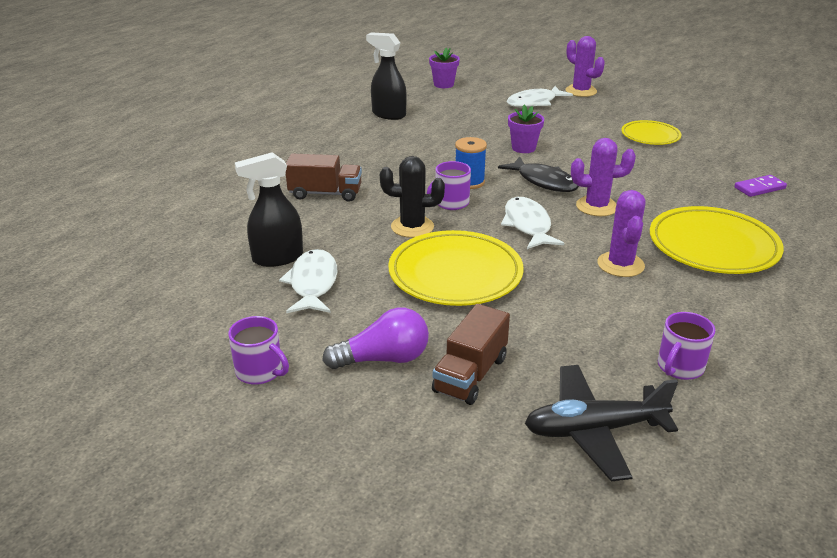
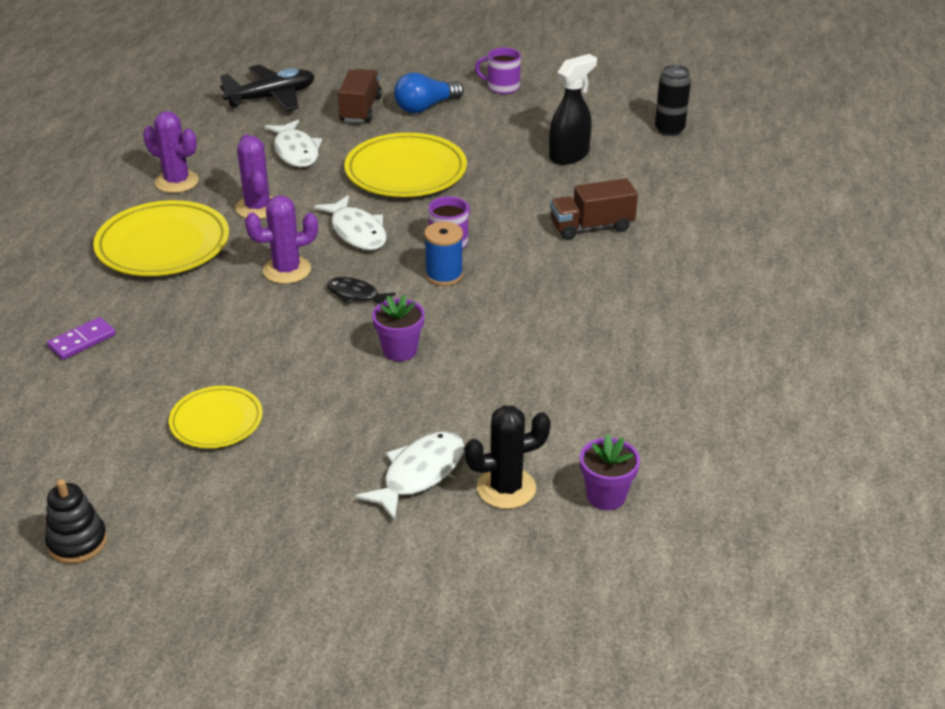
camera: 160 degrees right, 5 degrees up
white fish [279,249,338,313] -> white fish moved to [265,120,322,167]
purple light bulb [322,307,429,369] -> blue light bulb [394,72,464,113]
black spray bottle [366,32,407,120] -> none
black cactus [380,156,445,238] -> black cactus moved to [465,405,551,509]
black fish [498,156,579,192] -> black fish [327,277,396,305], size x0.64
purple cactus [566,36,605,97] -> purple cactus moved to [143,111,199,193]
purple mug [658,312,715,380] -> none
none -> black stacking toy [45,479,107,564]
none -> black can [655,65,691,136]

